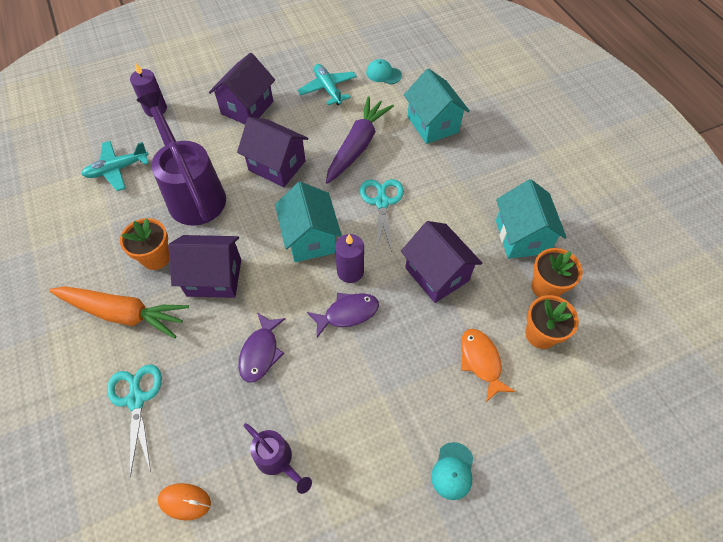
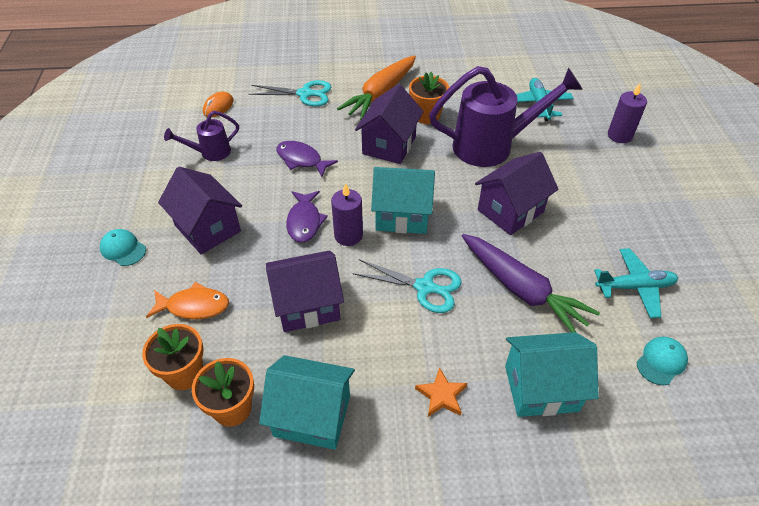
camera: 110 degrees right, 10 degrees down
purple house [209,53,275,124] -> purple house moved to [158,167,242,254]
none -> orange star [415,367,467,417]

